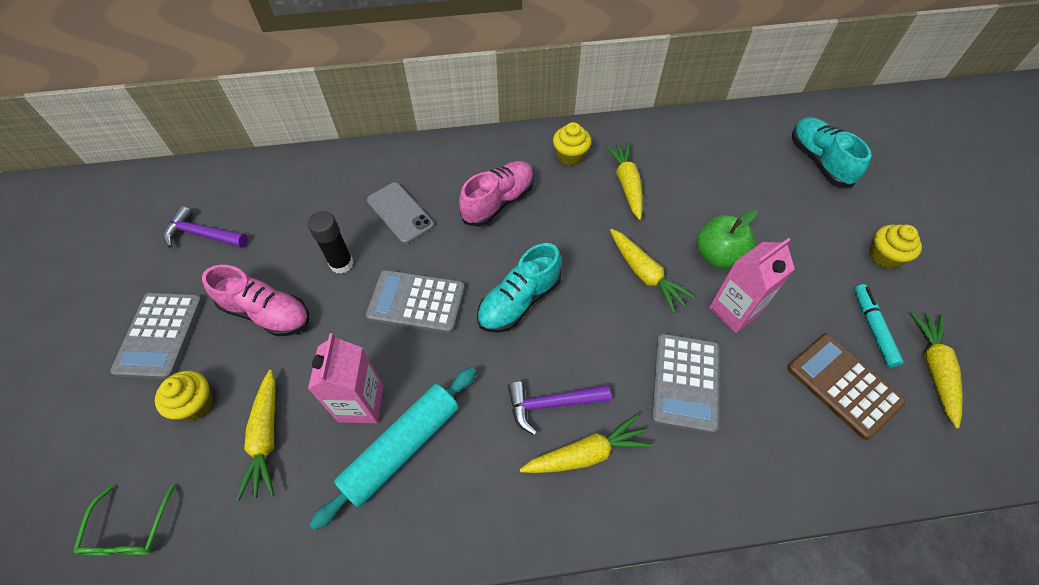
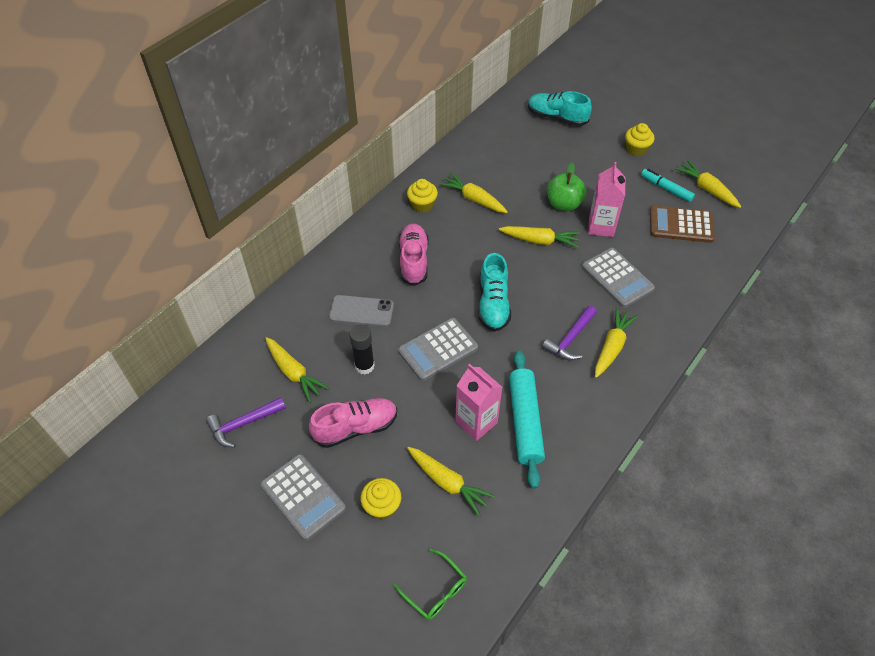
camera: 45 degrees left, 5 degrees down
none -> yellow carrot [265,337,329,403]

